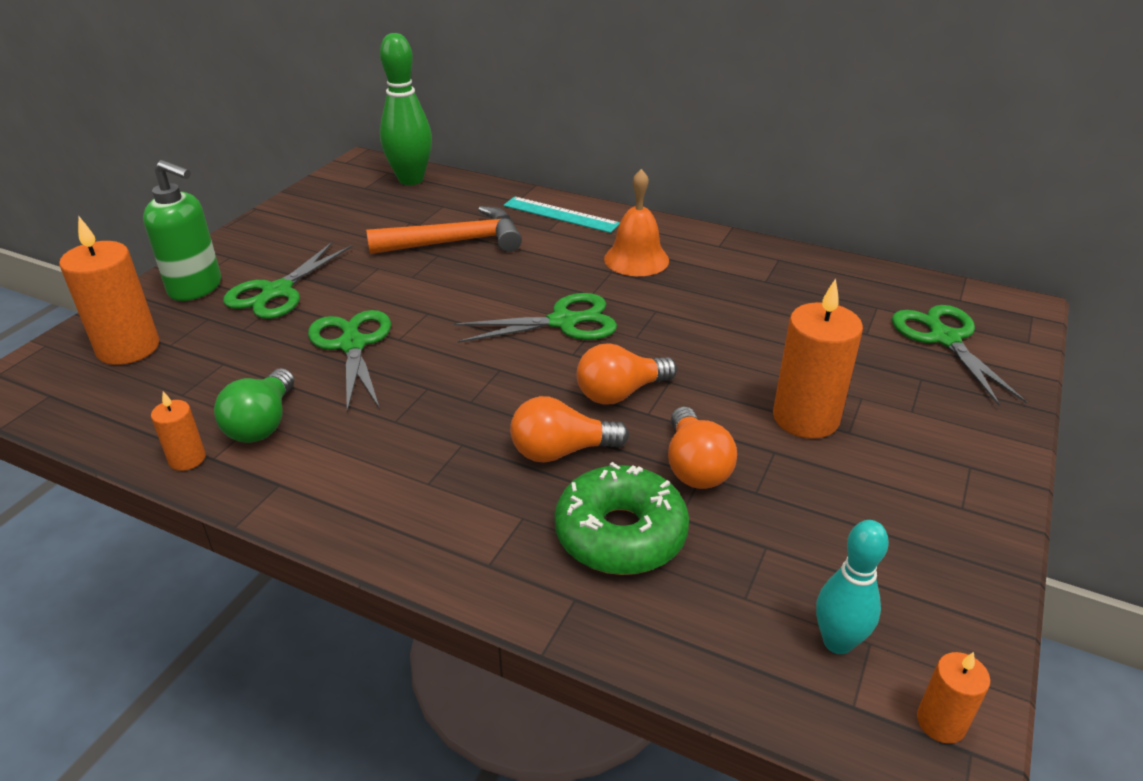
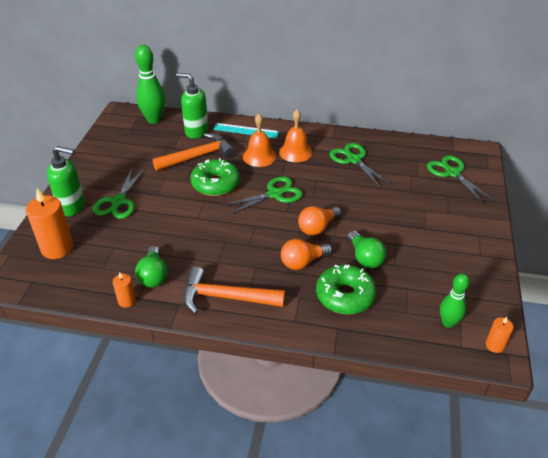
camera: 15 degrees left, 5 degrees up
green scissors [308,310,391,412] -> green scissors moved to [329,143,392,188]
orange light bulb [668,407,737,489] -> green light bulb [347,231,386,269]
orange candle [773,278,863,439] -> none
turquoise bowling pin [816,520,889,654] -> green bowling pin [440,273,469,328]
none -> green soap dispenser [176,73,208,139]
none -> orange hammer [183,267,285,314]
none -> green donut [190,158,240,196]
none -> orange bell [243,114,277,167]

